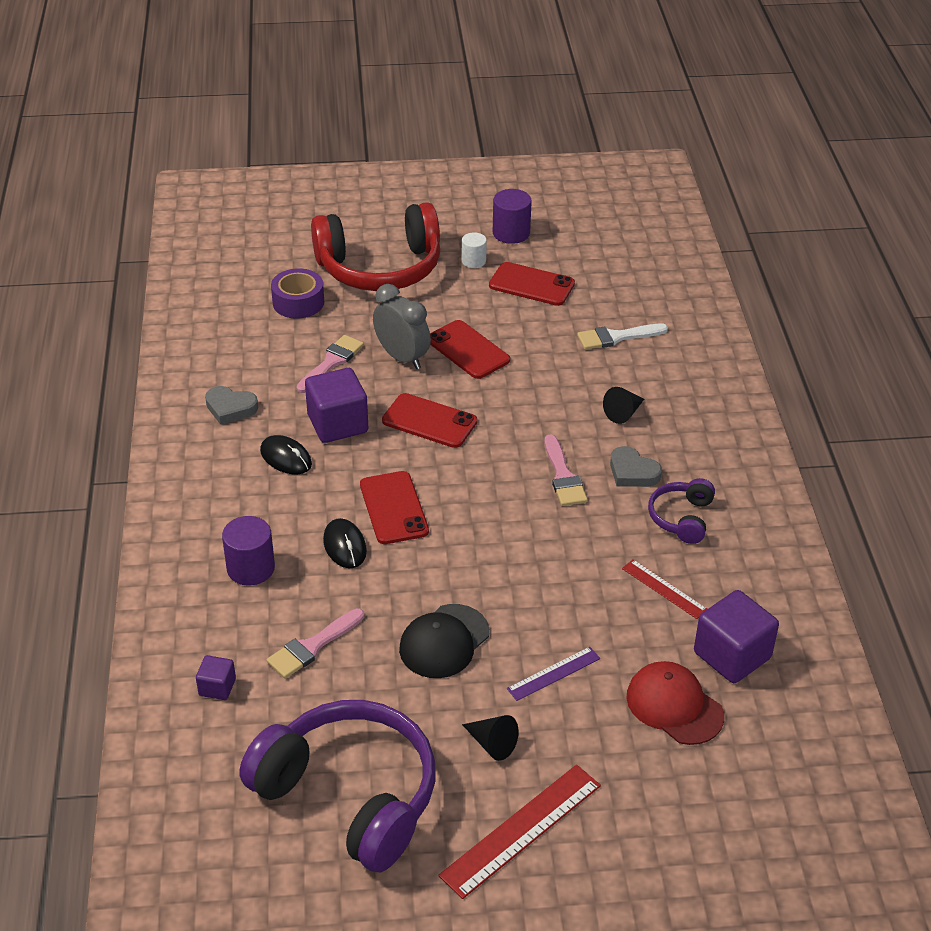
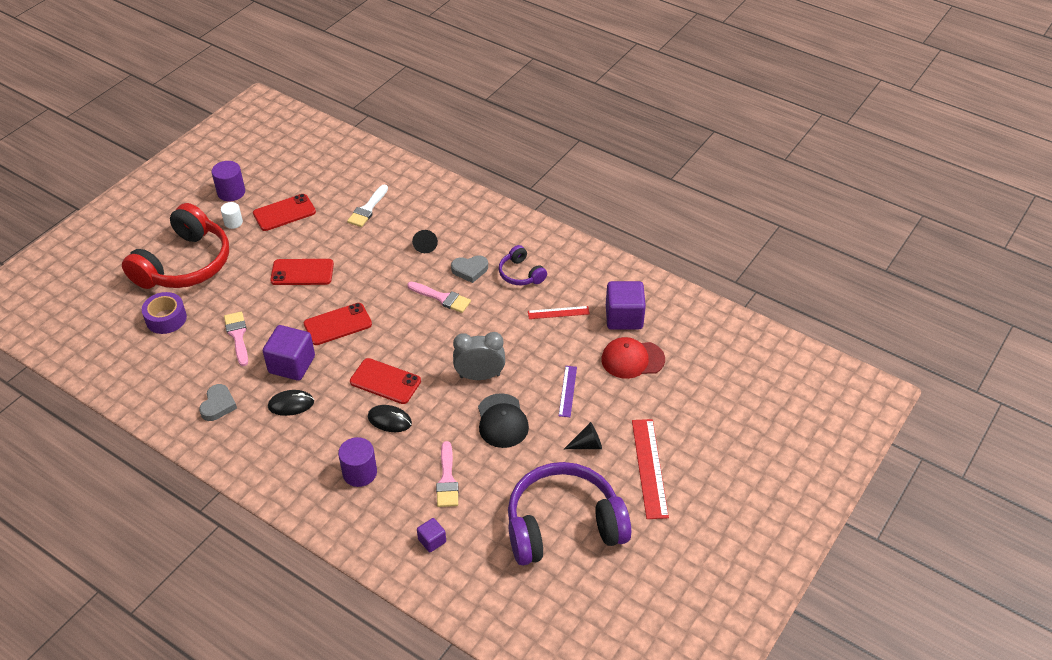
camera: 50 degrees left, 5 degrees up
grey heart [205,386,258,425] -> grey heart turned 45 degrees counterclockwise [199,384,237,421]
grey clock [373,284,431,369] -> grey clock moved to [453,332,505,380]

